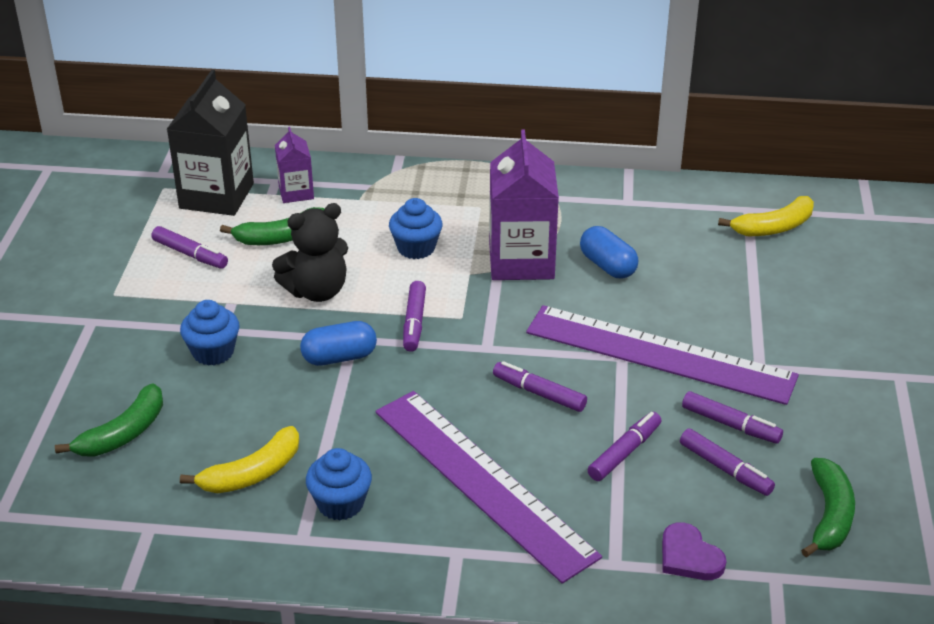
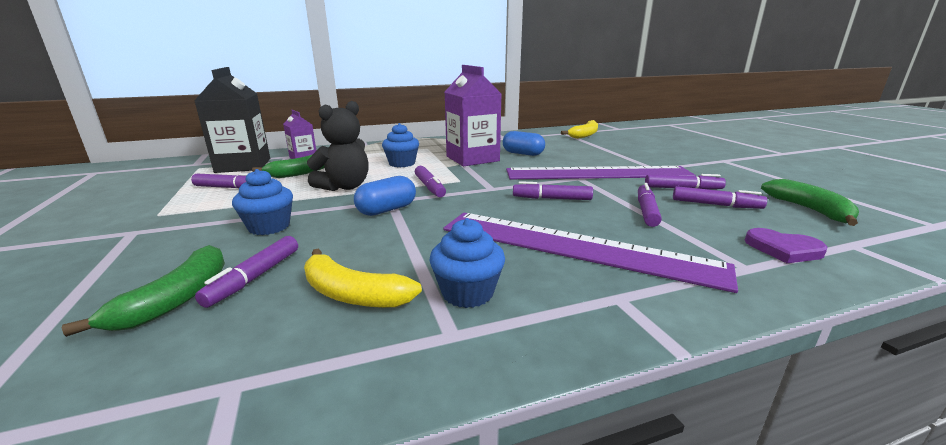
camera: 25 degrees left, 15 degrees down
yellow banana [180,426,299,493] -> yellow banana turned 90 degrees clockwise [304,248,422,308]
none -> purple marker [195,236,298,308]

